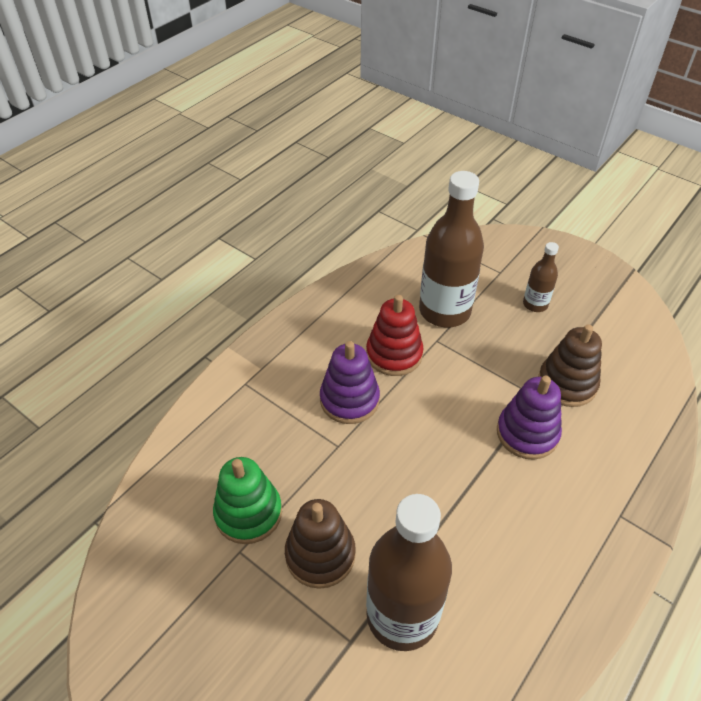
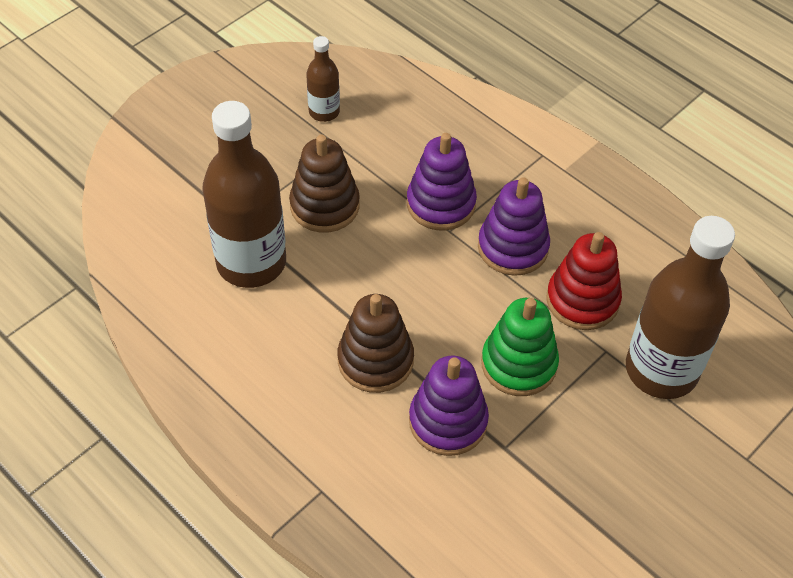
camera: 95 degrees right, 5 degrees up
green stacking toy [213,457,282,544] -> green stacking toy moved to [481,298,559,396]
brown bottle [523,242,559,312] -> brown bottle moved to [306,36,340,122]
brown stacking toy [538,324,602,407] -> brown stacking toy moved to [337,294,414,393]
none -> purple stacking toy [407,133,477,231]

